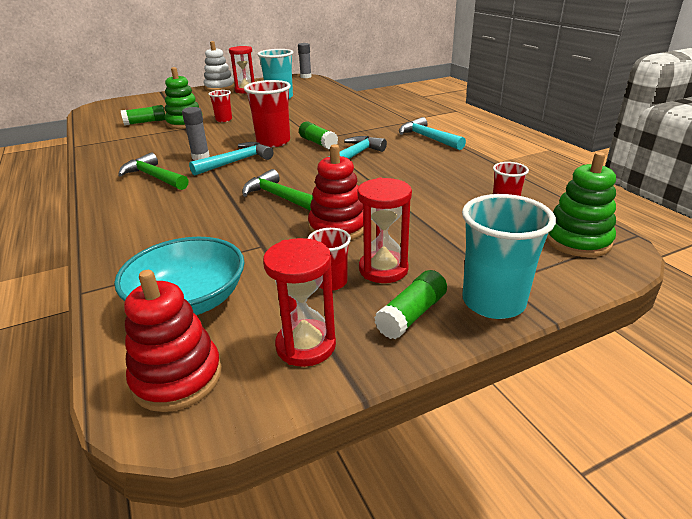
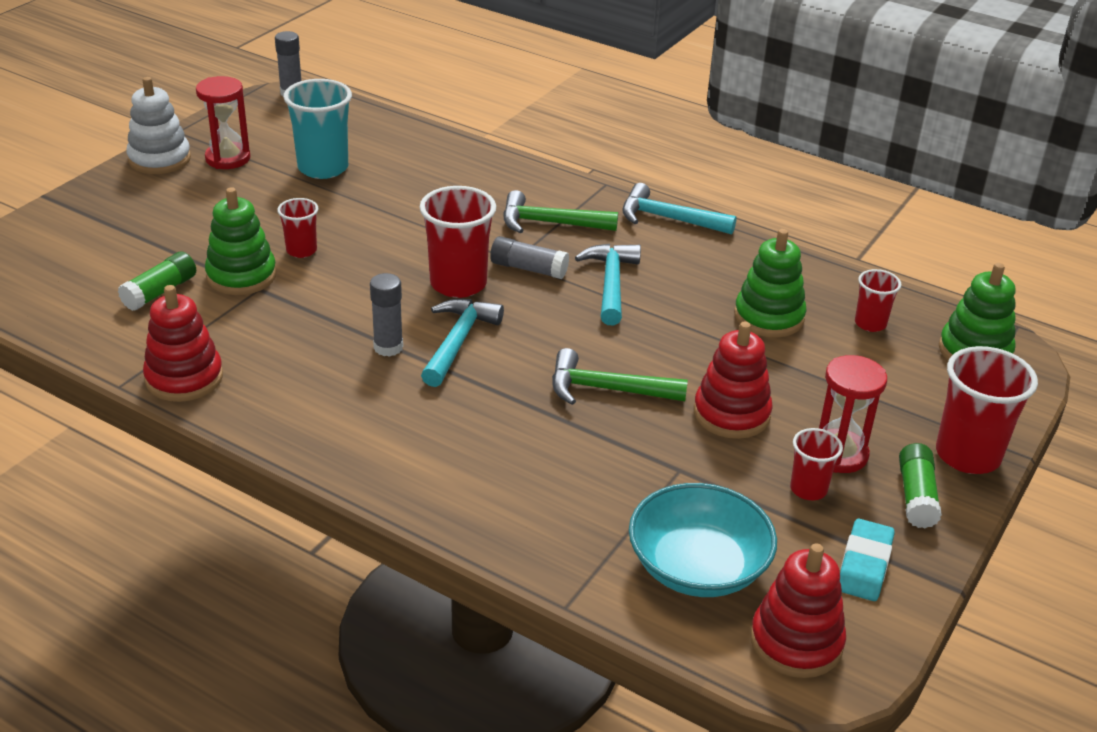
camera: 35 degrees left, 5 degrees up
green hammer [118,152,189,190] -> green hammer moved to [503,190,618,233]
red hourglass [263,238,336,367] -> turquoise eraser [840,519,895,601]
green glue stick [299,121,338,149] -> grey glue stick [490,236,569,279]
turquoise cup [462,194,556,319] -> red cup [936,346,1038,474]
none -> red stacking toy [143,285,223,402]
none -> green stacking toy [734,229,806,338]

